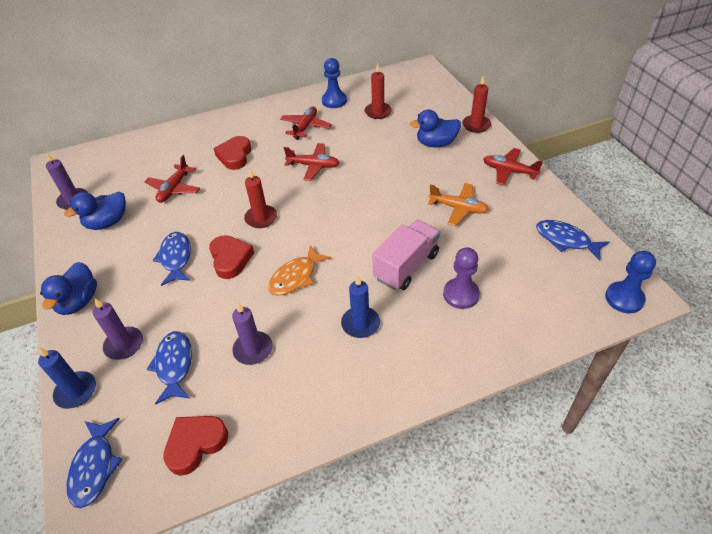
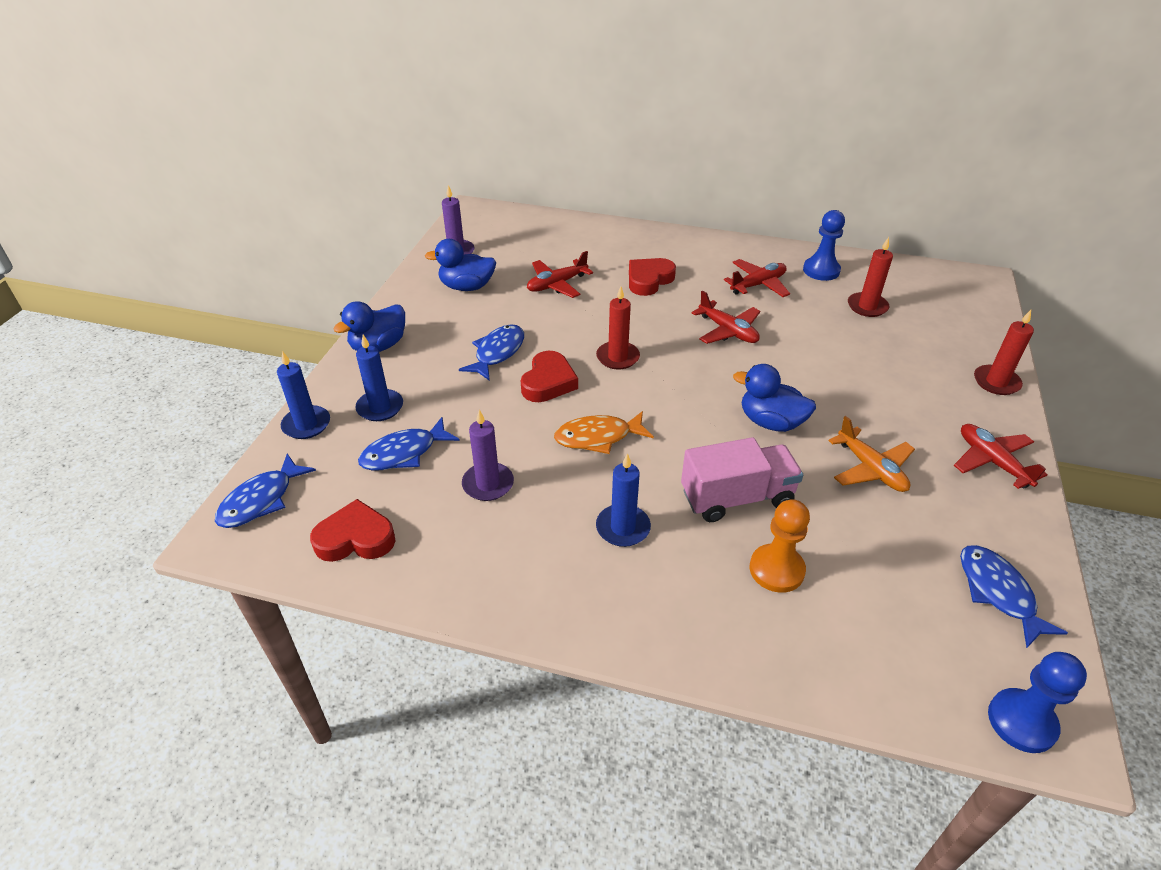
camera: 35 degrees right, 5 degrees down
purple candle [93,298,143,360] -> blue candle [355,335,403,421]
blue fish [147,331,192,405] -> blue fish turned 150 degrees counterclockwise [358,417,460,471]
blue duck [410,109,461,147] -> blue duck moved to [733,364,816,432]
purple pawn [443,247,480,309] -> orange pawn [750,499,810,593]

